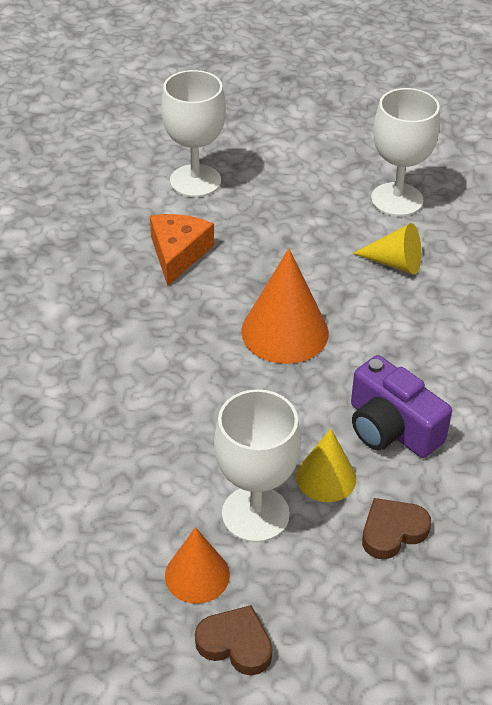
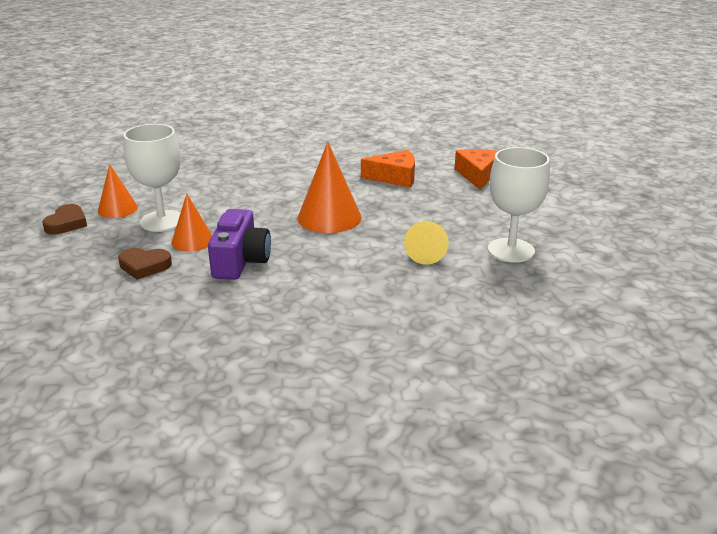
camera: 80 degrees right, 15 degrees down
white goblet [161,70,226,197] -> orange cheese [455,149,498,190]
yellow cone [296,428,356,502] -> orange cone [171,194,212,251]
purple camera [351,355,452,458] -> purple camera turned 150 degrees clockwise [208,209,271,280]
brown heart [362,498,431,559] -> brown heart turned 135 degrees clockwise [118,248,172,280]

